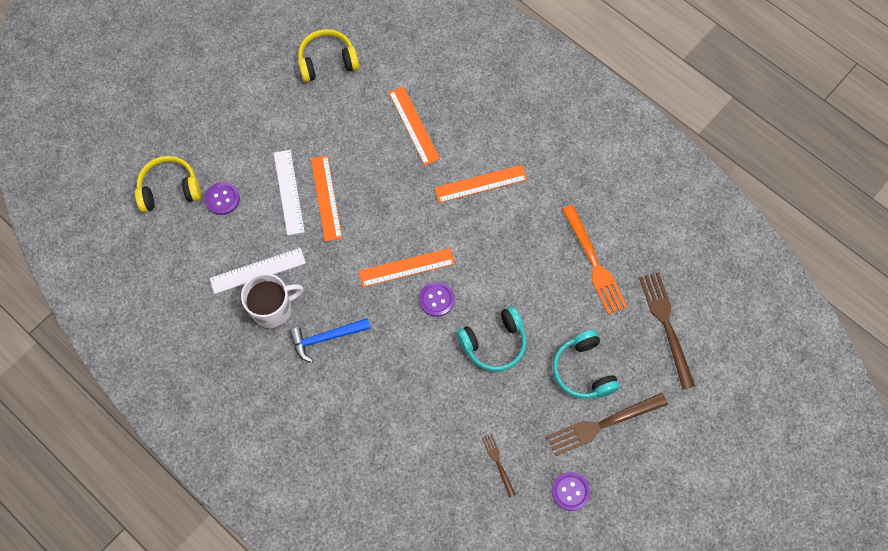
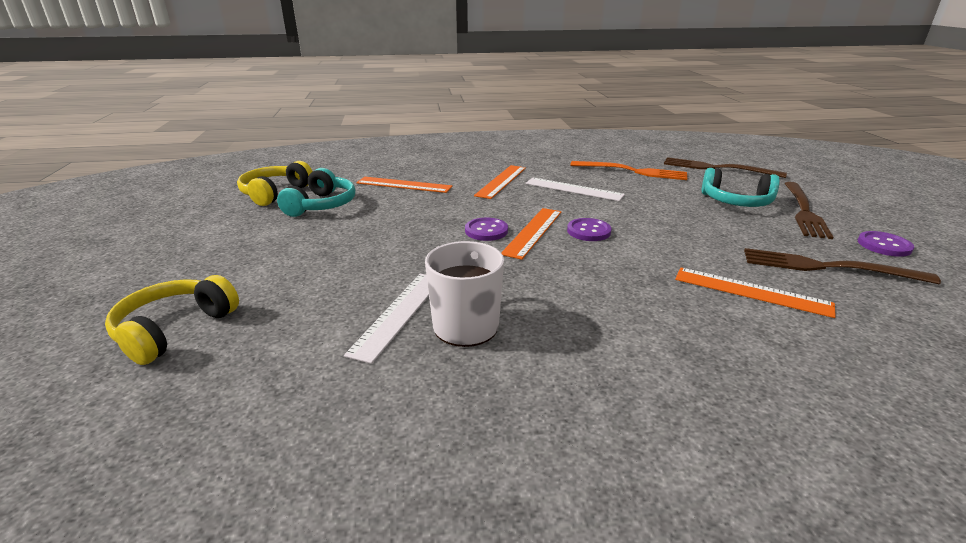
camera: 50 degrees left, 40 degrees down
purple button [205,182,240,215] -> purple button moved to [465,218,508,241]
white ruler [274,150,305,236] -> white ruler moved to [526,178,625,201]
blue hammer [289,318,371,363] -> none
orange ruler [311,155,342,242] -> orange ruler moved to [675,268,836,318]
turquoise headphones [457,306,527,372] -> turquoise headphones moved to [277,168,355,217]
brown fork [482,433,516,498] -> brown fork [744,248,941,284], size x1.95

